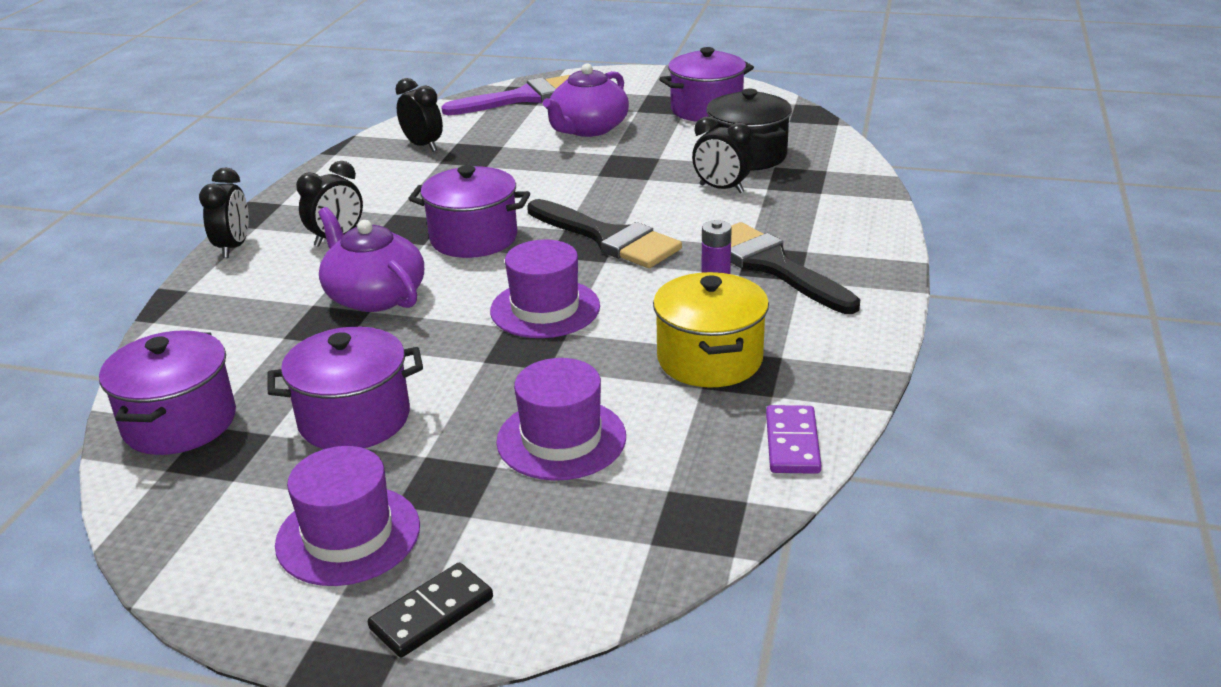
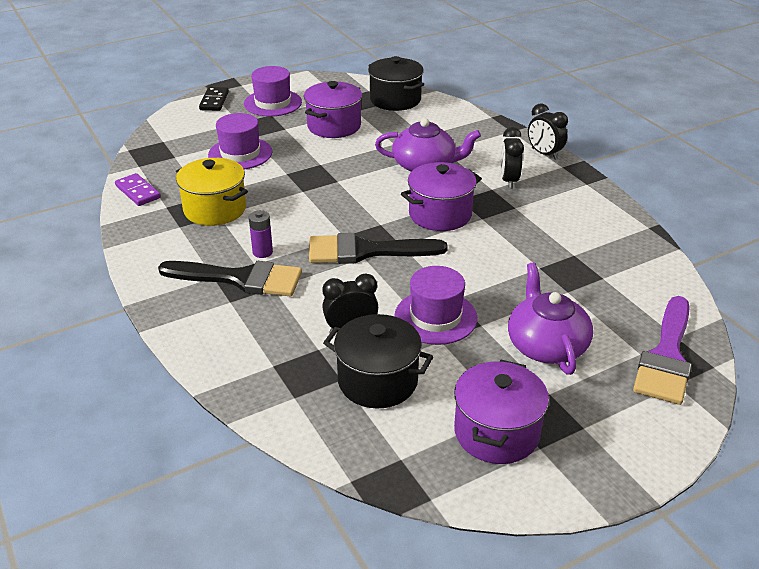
camera: 135 degrees right, 5 degrees up
purple pot [99,330,236,455] -> black pot [368,56,424,111]
black clock [395,78,443,152] -> none
purple hat [490,240,600,338] -> purple hat moved to [394,266,477,345]

